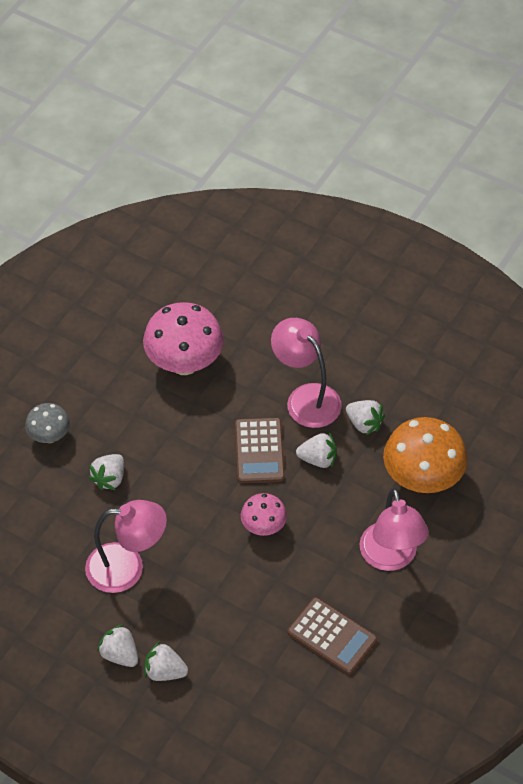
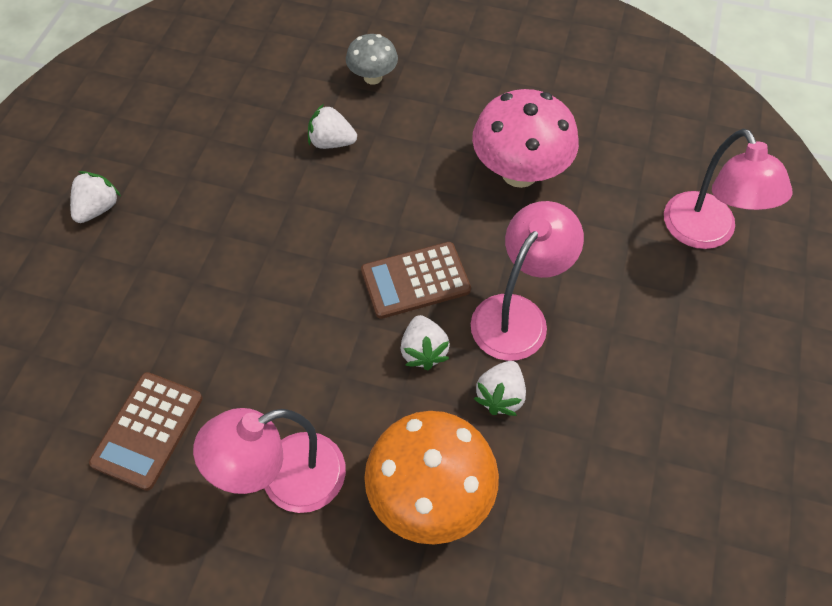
camera: 75 degrees right, 5 degrees up
pink lamp [85,500,167,593] -> pink lamp moved to [664,129,793,249]
white strawberry [144,641,188,681] -> none
pink mushroom [241,493,287,536] -> none

